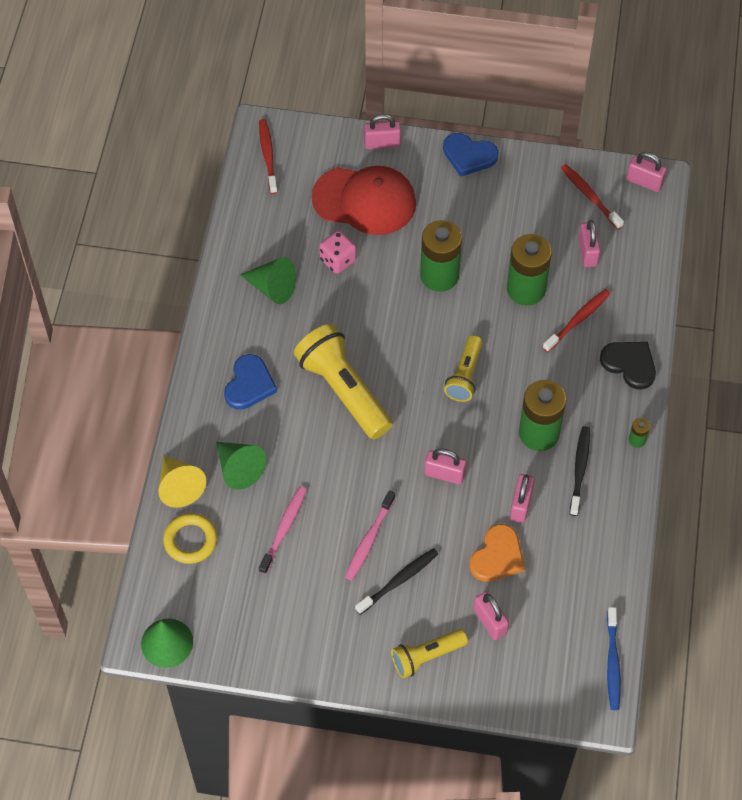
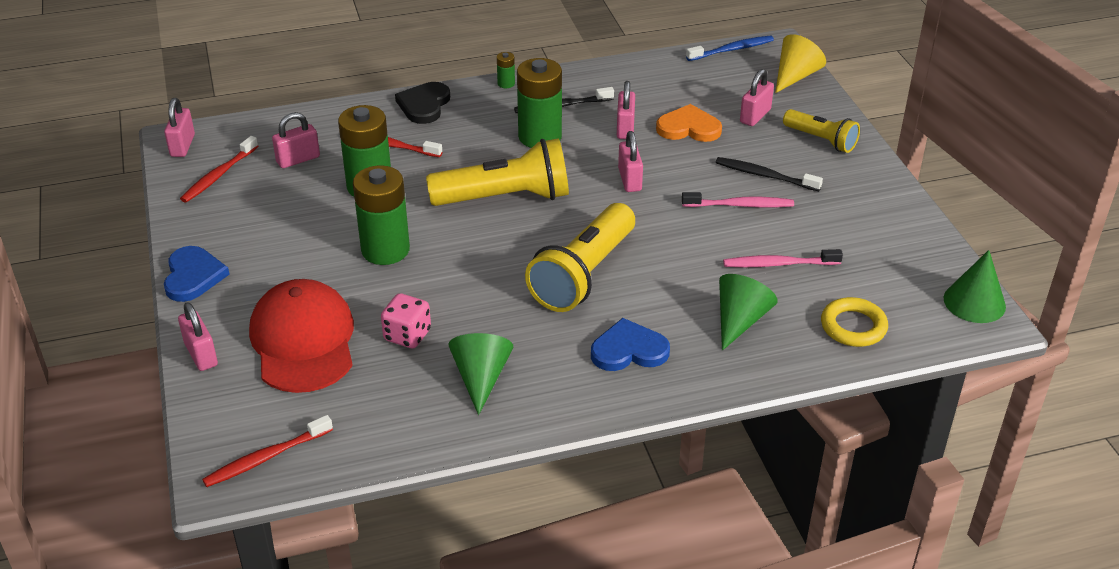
camera: 115 degrees left, 20 degrees down
yellow cone [158,456,206,508] -> yellow cone moved to [775,34,826,93]
yellow flashlight [444,335,483,402] -> yellow flashlight [426,138,569,206], size x1.72
pink padlock [510,474,534,523] -> pink padlock turned 75 degrees counterclockwise [617,81,635,139]

